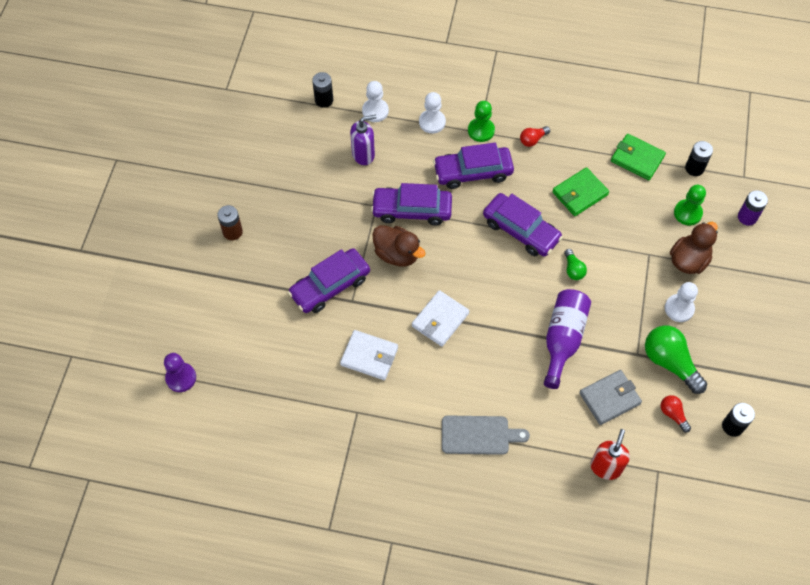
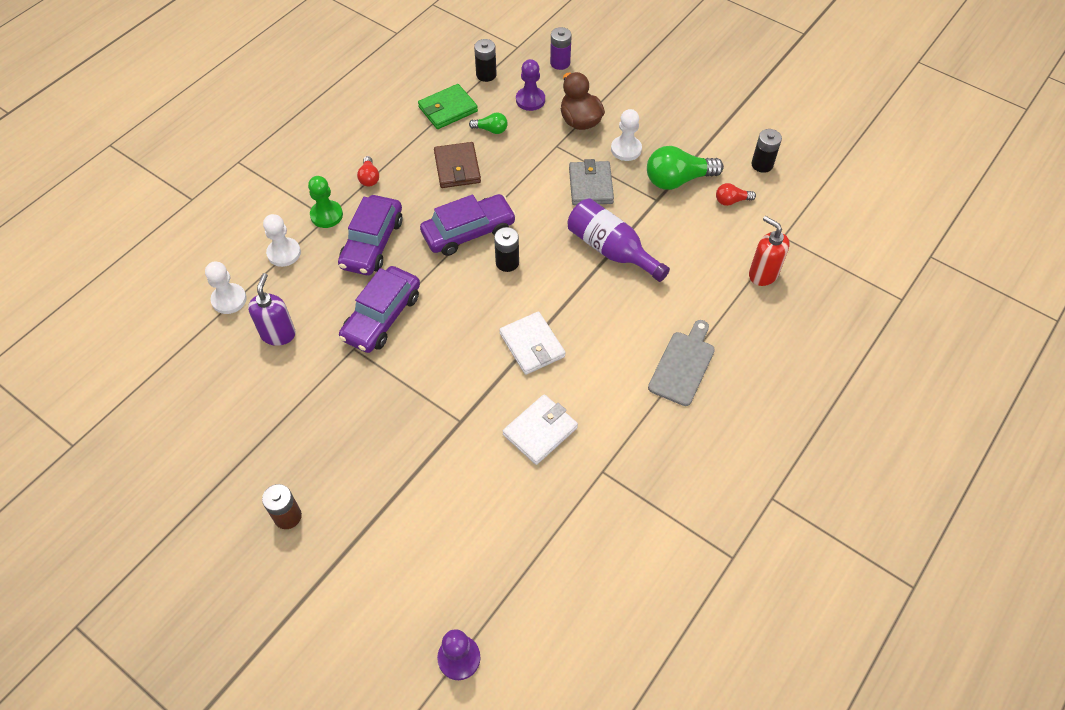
camera: 65 degrees left, 5 degrees down
purple car [288,248,370,313] -> none
black battery [312,72,333,108] -> black battery moved to [494,227,519,272]
brown duck [372,225,426,266] -> none
green wallet [552,167,609,216] -> brown wallet [434,142,481,188]
green light bulb [564,249,587,280] -> green light bulb moved to [469,113,508,134]
grey wallet [579,370,642,425] -> grey wallet moved to [569,159,614,205]
green pawn [674,185,706,225] -> purple pawn [516,59,545,111]

